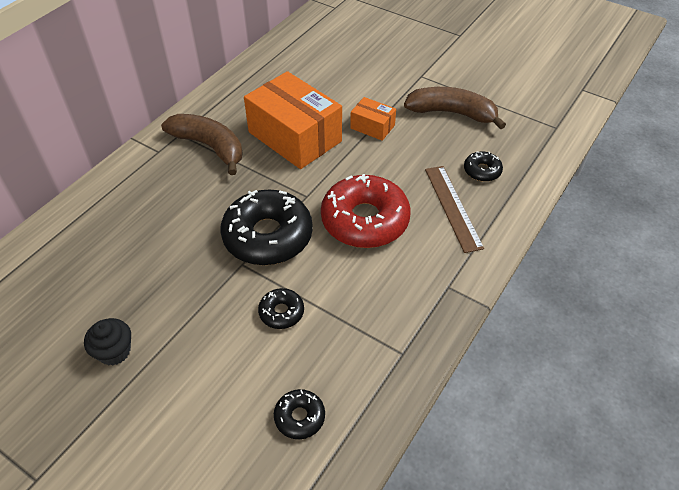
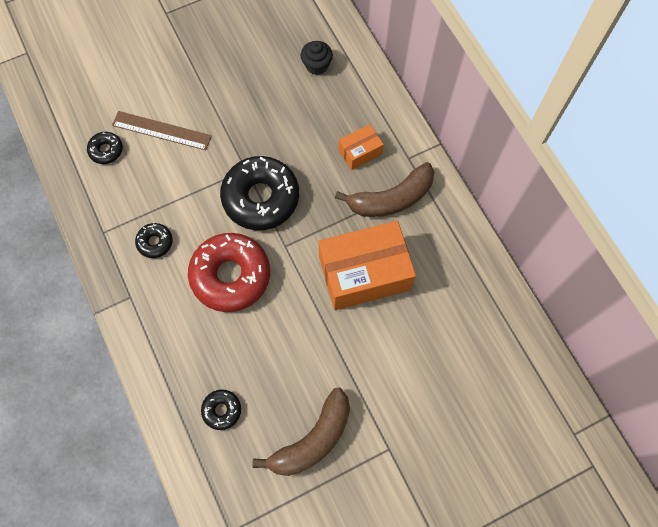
camera: 120 degrees right, 20 degrees up
black cupcake [84,318,131,366] -> black cupcake moved to [301,41,333,75]
black donut [258,288,304,329] -> black donut moved to [135,223,173,258]
orange box [350,97,396,141] -> orange box moved to [339,124,384,170]
brown ruler [425,166,484,253] -> brown ruler moved to [112,111,212,150]

